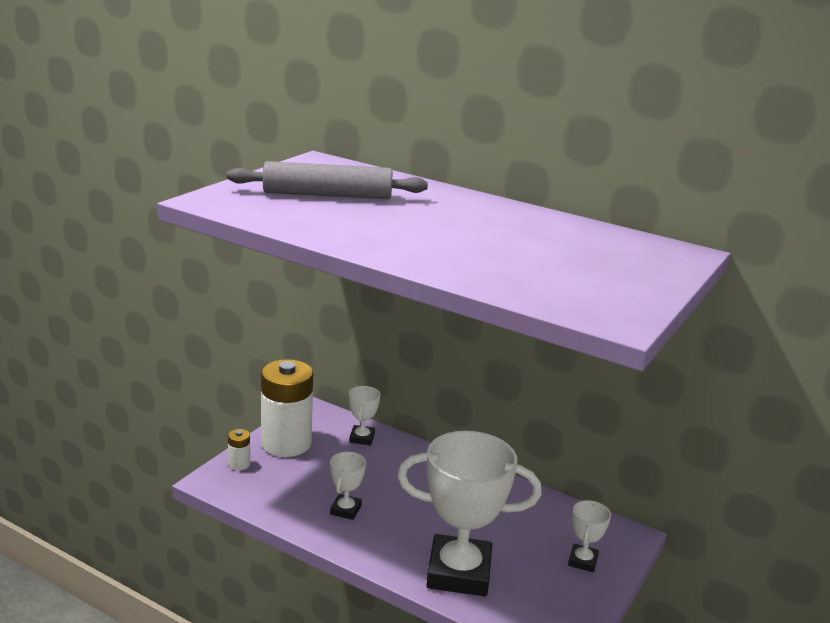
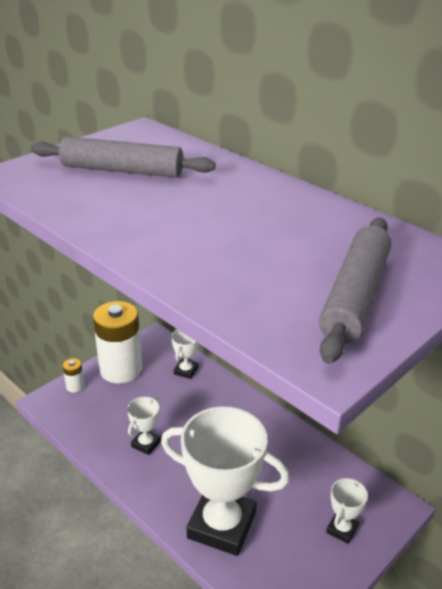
camera: 15 degrees right, 10 degrees up
none -> grey rolling pin [319,218,391,364]

